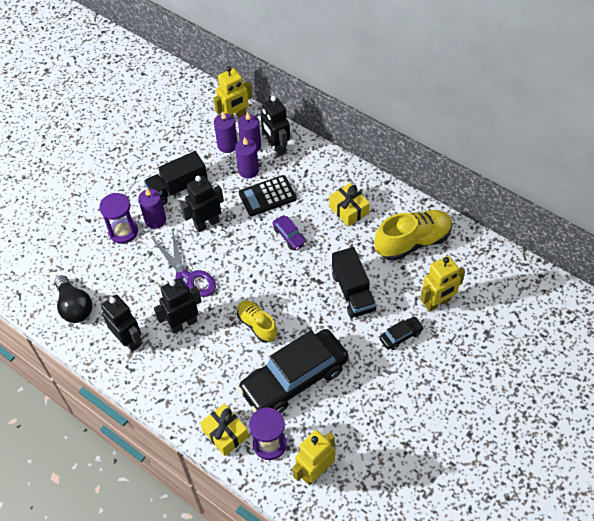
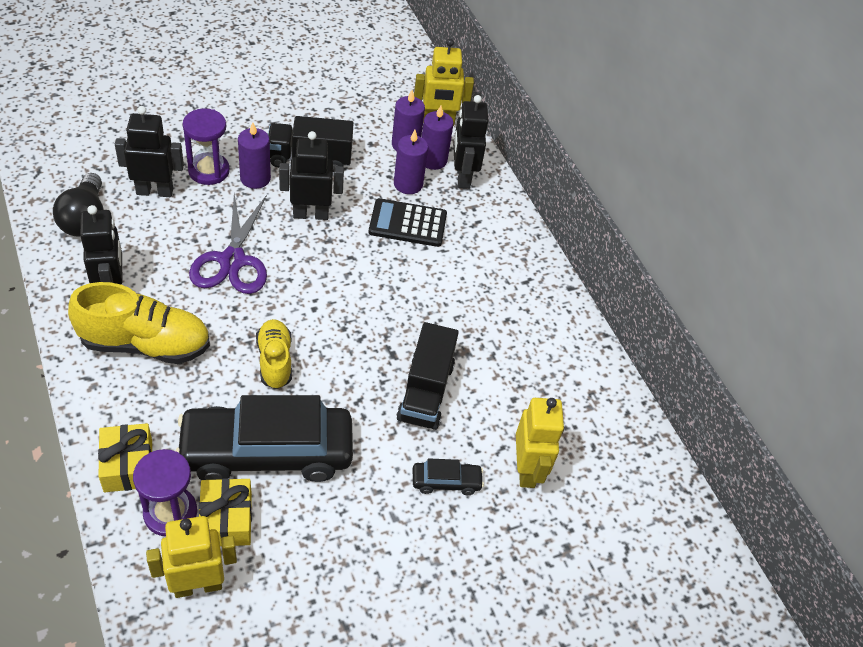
camera: 20 degrees right, 5 degrees down
black robot [154,278,202,333] -> black robot moved to [115,106,184,197]
purple car [273,215,307,251] -> none
yellow gift [329,183,370,227] -> yellow gift moved to [199,478,252,546]
yellow shoe [374,210,452,261] -> yellow shoe moved to [68,282,210,364]
yellow robot [420,256,465,312] -> yellow robot turned 90 degrees counterclockwise [516,398,564,488]

